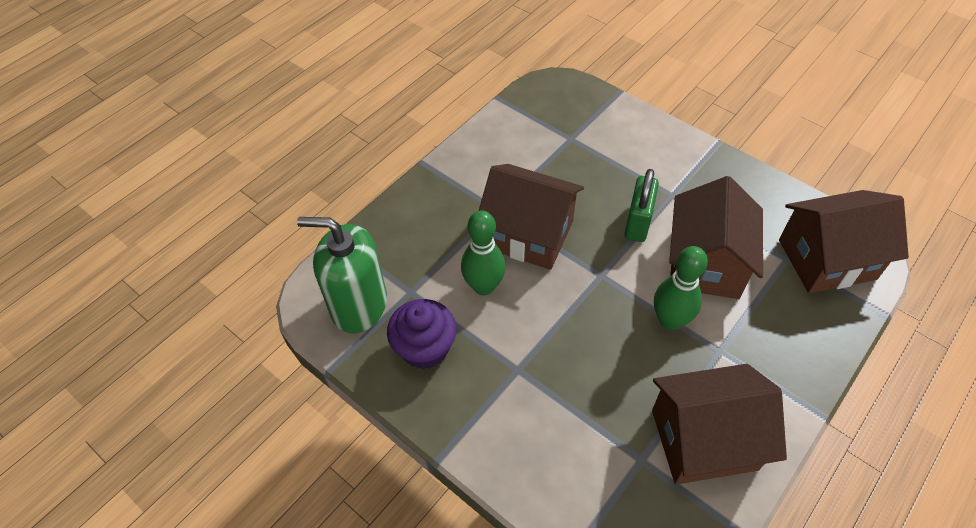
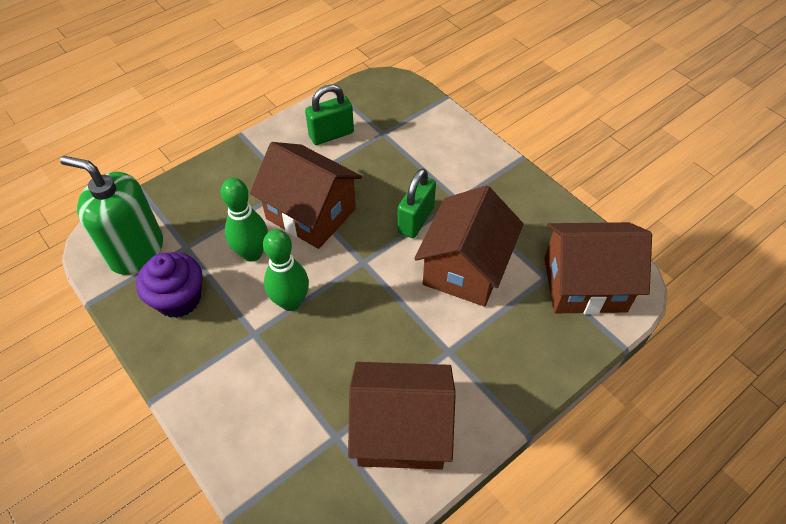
camera: 10 degrees right, 0 degrees up
green bowling pin [654,246,708,330] -> green bowling pin moved to [263,229,309,311]
none -> green padlock [305,84,354,145]

